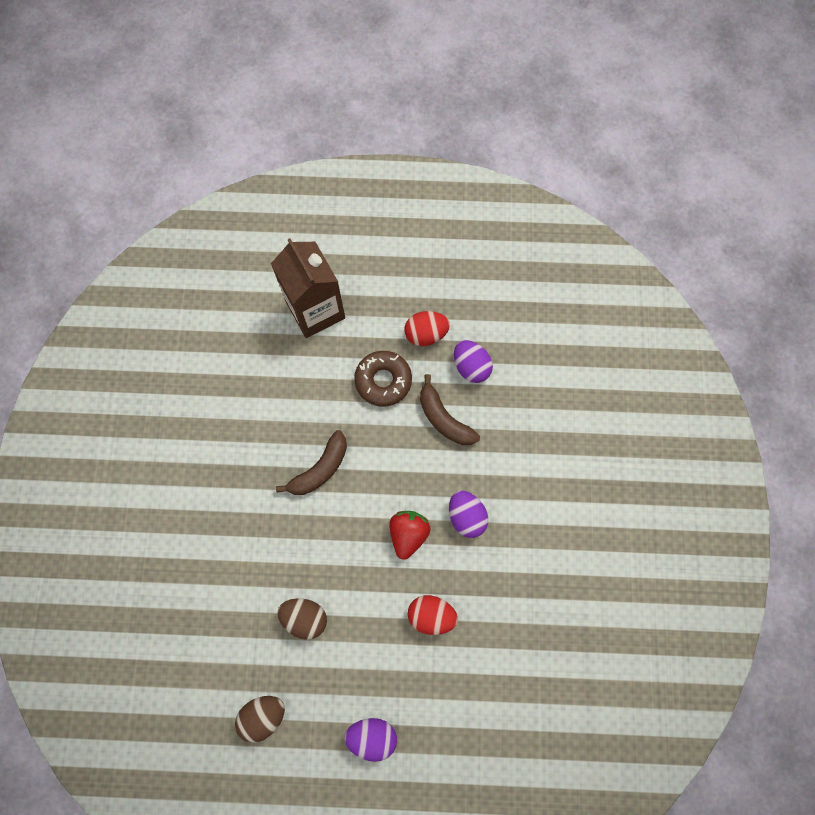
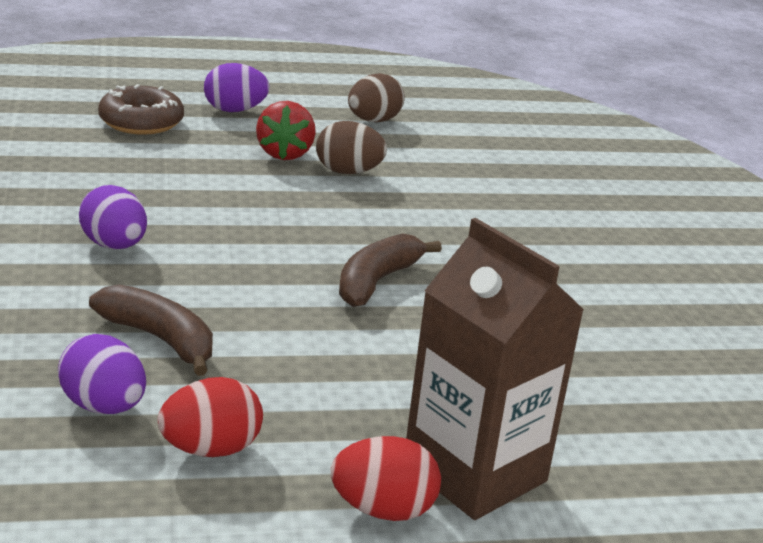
camera: 165 degrees right, 45 degrees down
brown donut [354,351,412,407] -> brown donut moved to [98,84,184,135]
red strawberry [389,511,431,560] -> red strawberry moved to [256,101,316,160]
red egg [408,595,458,635] -> red egg moved to [331,436,441,521]

